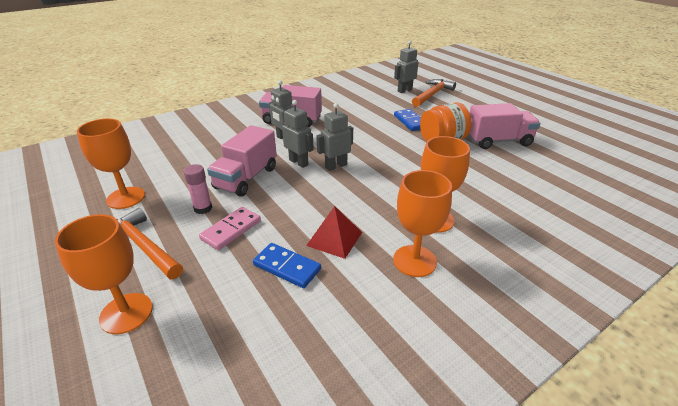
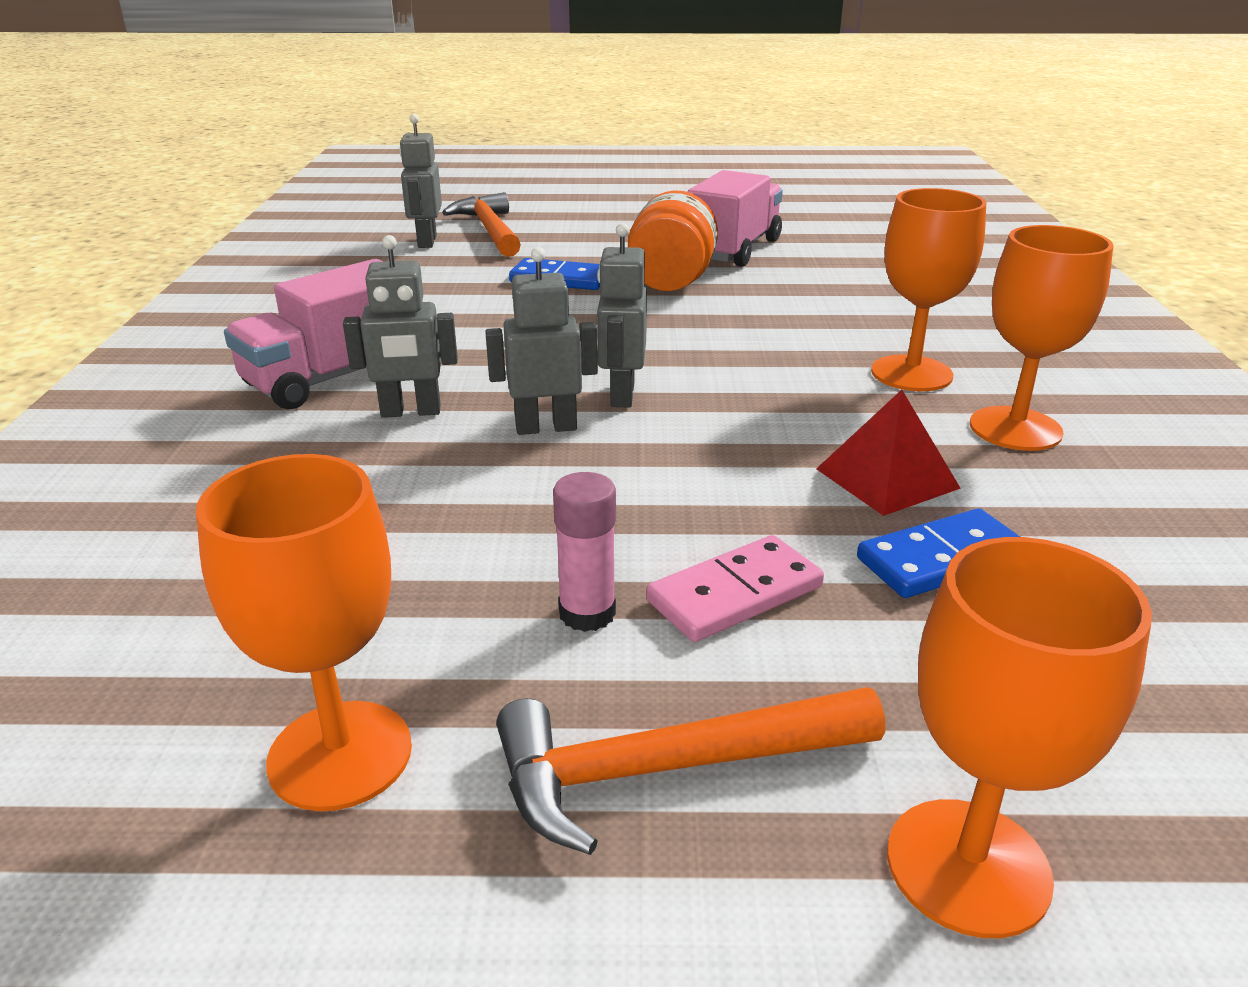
camera: 55 degrees left, 5 degrees down
pink domino [199,207,261,250] -> pink domino turned 75 degrees clockwise [646,535,824,642]
pink truck [207,125,277,197] -> none

